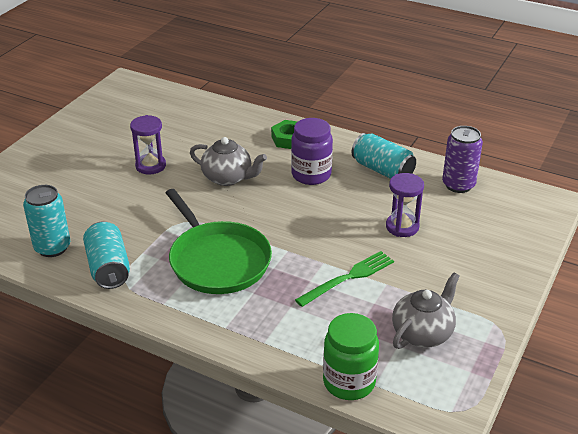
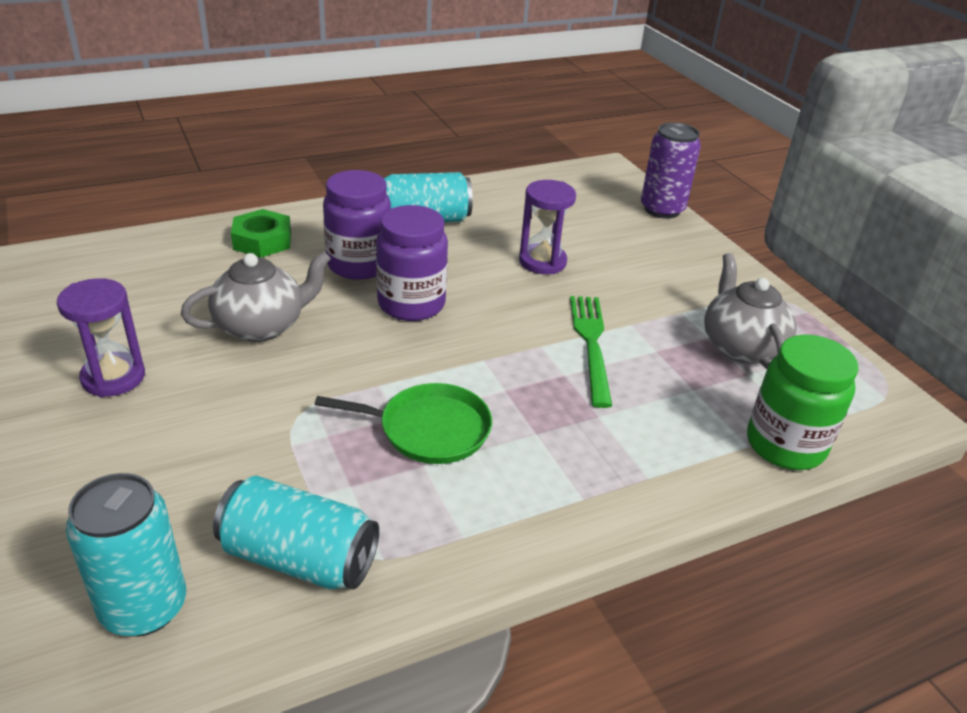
camera: 55 degrees left, 0 degrees up
green pan [166,189,272,294] -> green pan [315,383,492,464], size x0.60
purple can [442,126,483,193] -> purple can moved to [641,122,701,219]
none -> purple jar [376,205,448,321]

